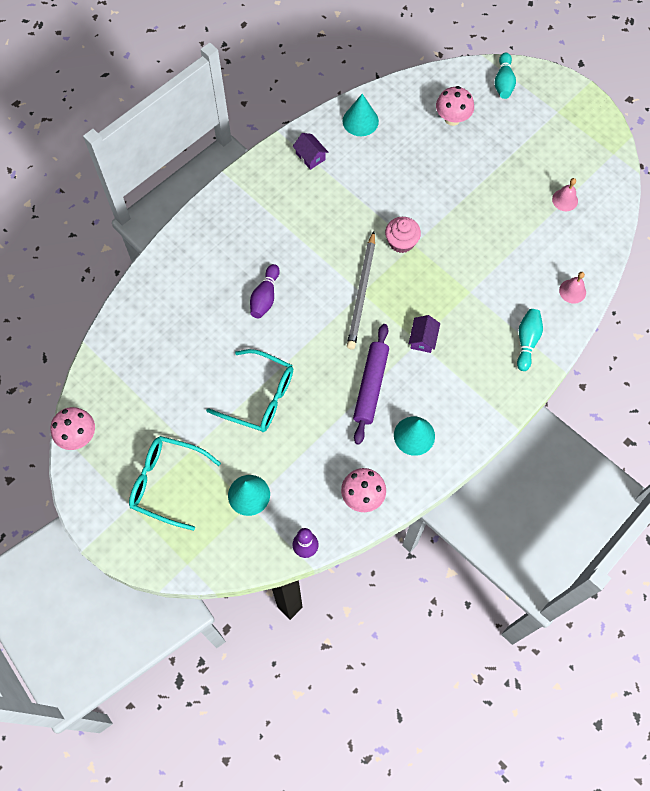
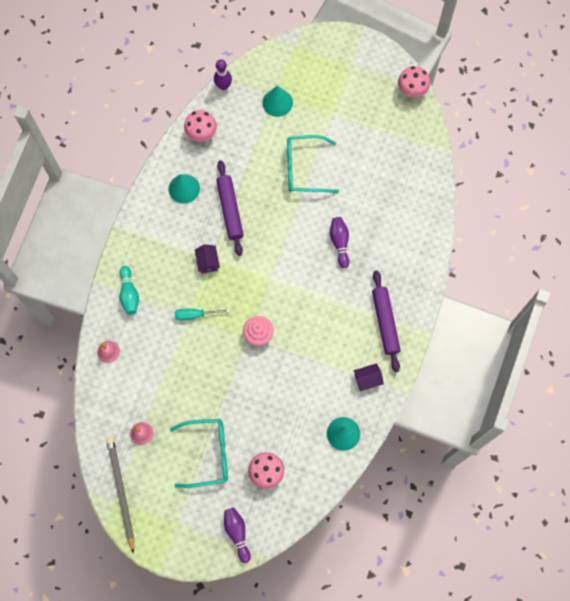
camera: 155 degrees right, 5 degrees up
turquoise glasses [129,436,221,531] -> turquoise glasses moved to [170,419,228,488]
purple house [293,133,328,170] -> purple house turned 45 degrees counterclockwise [353,363,384,391]
grey pencil [347,231,375,350] -> grey pencil moved to [107,437,134,553]
turquoise bowling pin [494,52,516,99] -> purple bowling pin [224,507,251,563]
none -> turquoise screwdriver [174,308,230,320]
none -> purple rolling pin [372,270,401,372]

